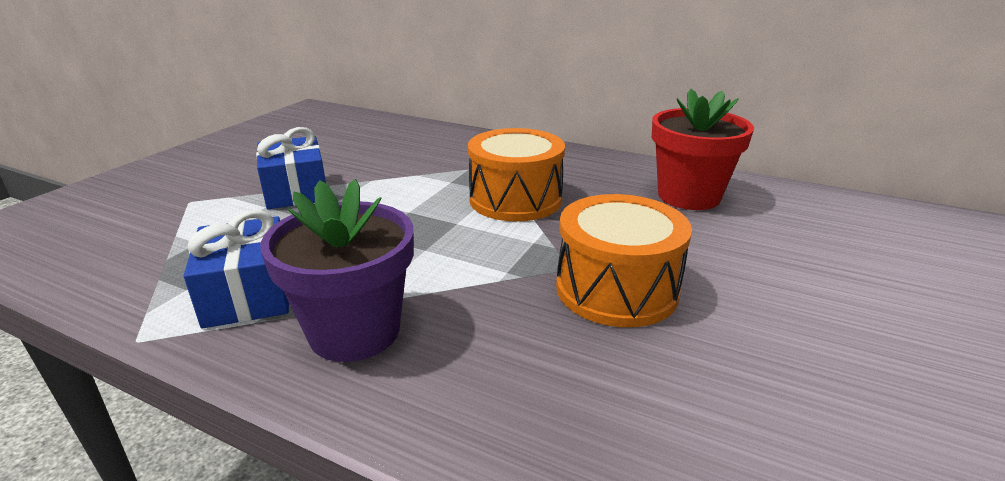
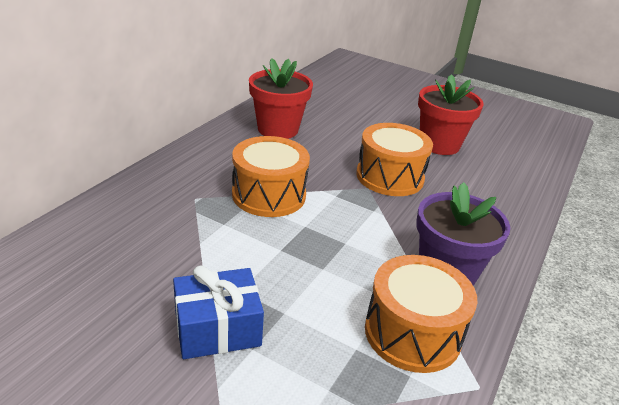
camera: 90 degrees left, 5 degrees up
blue gift [184,210,289,329] -> orange drum [365,255,477,373]
none -> red flower pot [418,74,484,155]

